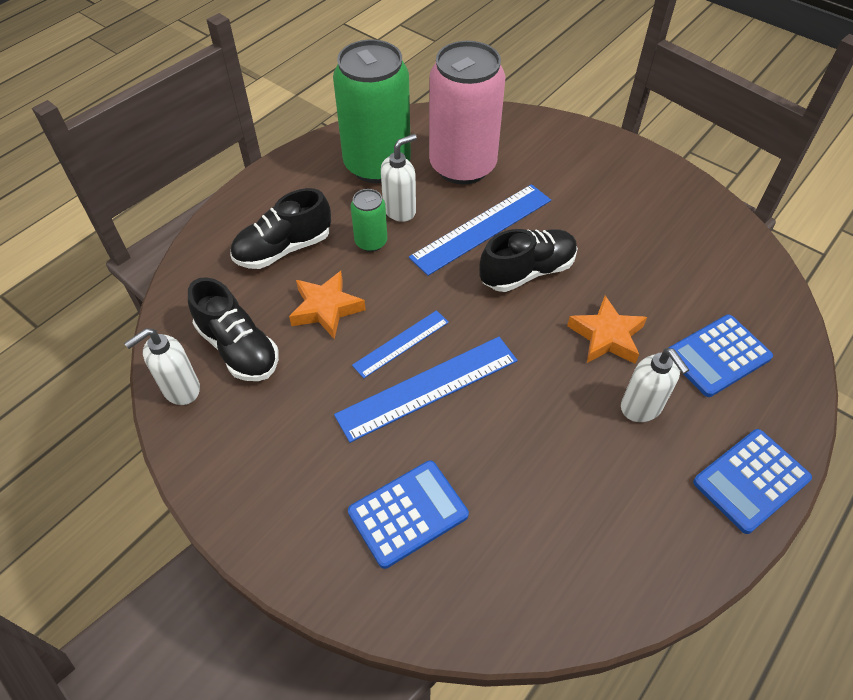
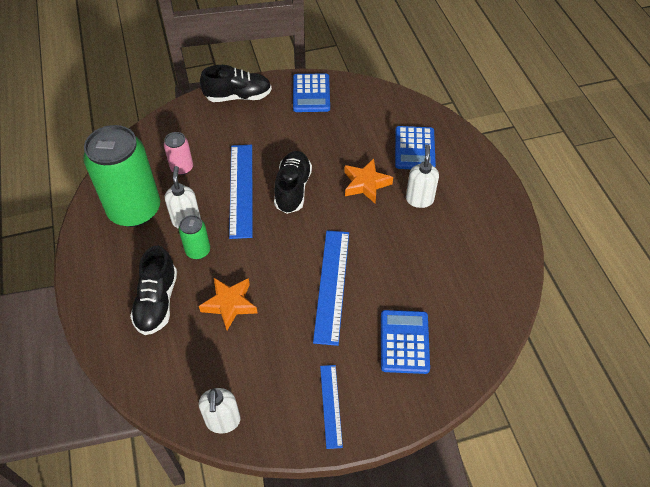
camera: 55 degrees left, 0 degrees up
black shoe [188,277,279,381] -> black shoe moved to [200,65,272,102]
blue ruler [352,310,449,378] -> blue ruler moved to [320,365,343,449]
pink can [429,41,505,185] -> pink can [164,132,193,175], size x0.45
white soap dispenser [621,348,689,422] -> white soap dispenser turned 90 degrees counterclockwise [406,145,439,208]
blue calculator [693,429,812,534] -> blue calculator moved to [293,73,330,112]

